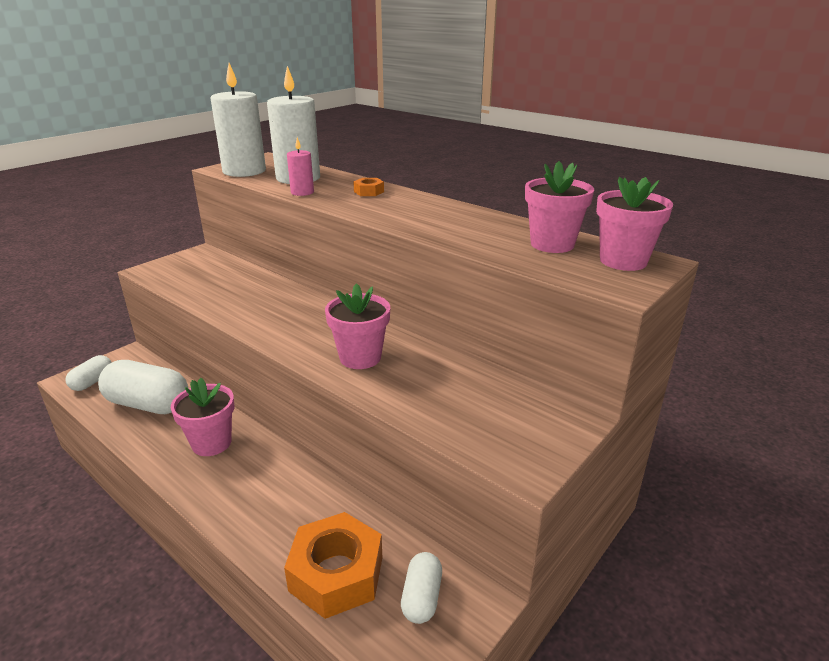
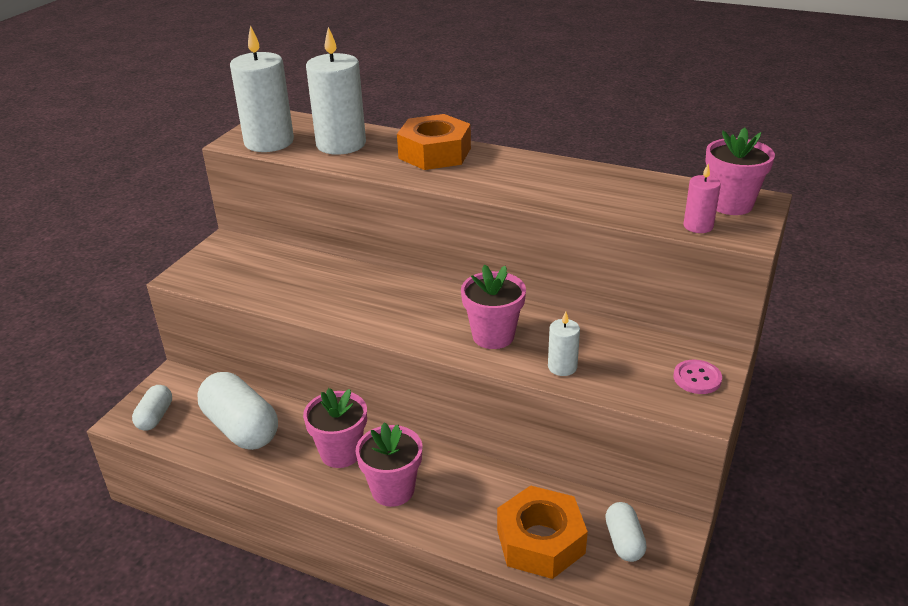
camera: 15 degrees left, 5 degrees up
white capsule [98,360,188,414] -> white capsule turned 45 degrees clockwise [197,372,278,450]
pink candle [287,137,314,196] -> pink candle moved to [683,164,721,233]
orange nut [353,178,384,196] -> orange nut [397,114,471,170], size x2.27
pink flower pot [525,161,594,253] -> pink flower pot moved to [356,423,422,507]
none -> white candle [548,311,580,376]
none -> pink button [674,360,722,394]

